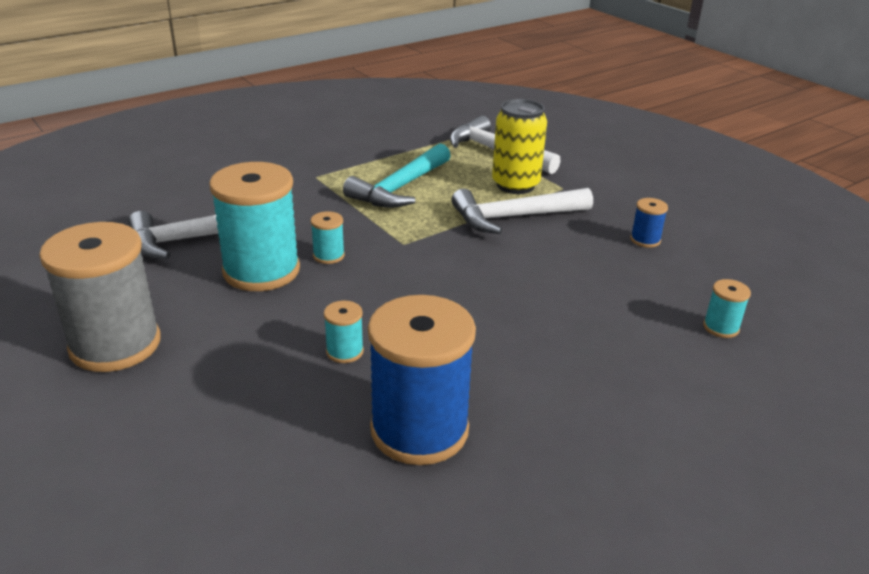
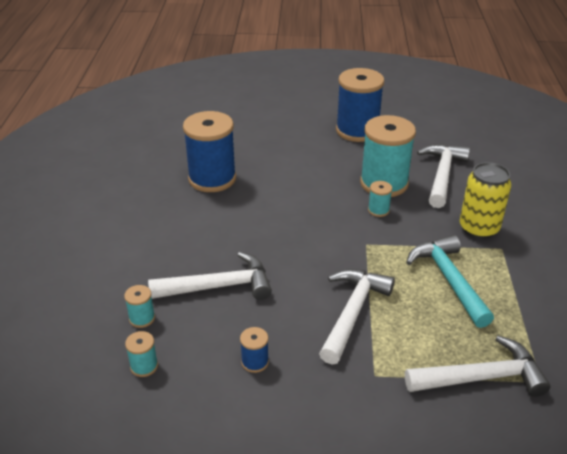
camera: 130 degrees right, 5 degrees up
grey spool [39,222,161,372] -> blue spool [336,68,384,142]
turquoise spool [324,301,364,363] -> turquoise spool moved to [125,331,158,377]
yellow can [492,99,547,194] -> yellow can moved to [460,162,511,239]
none -> white hammer [148,252,272,300]

